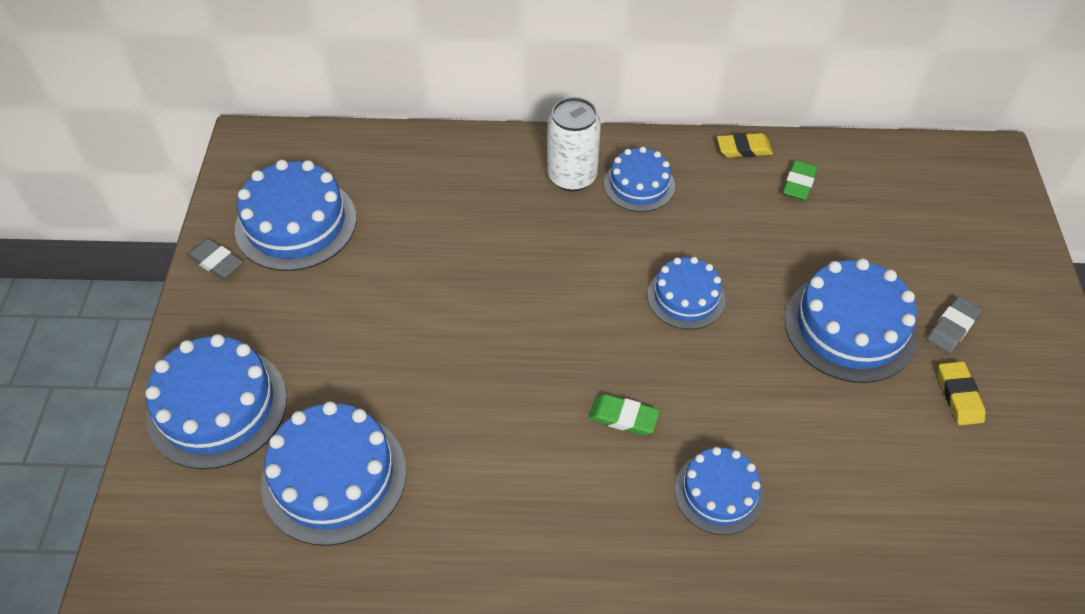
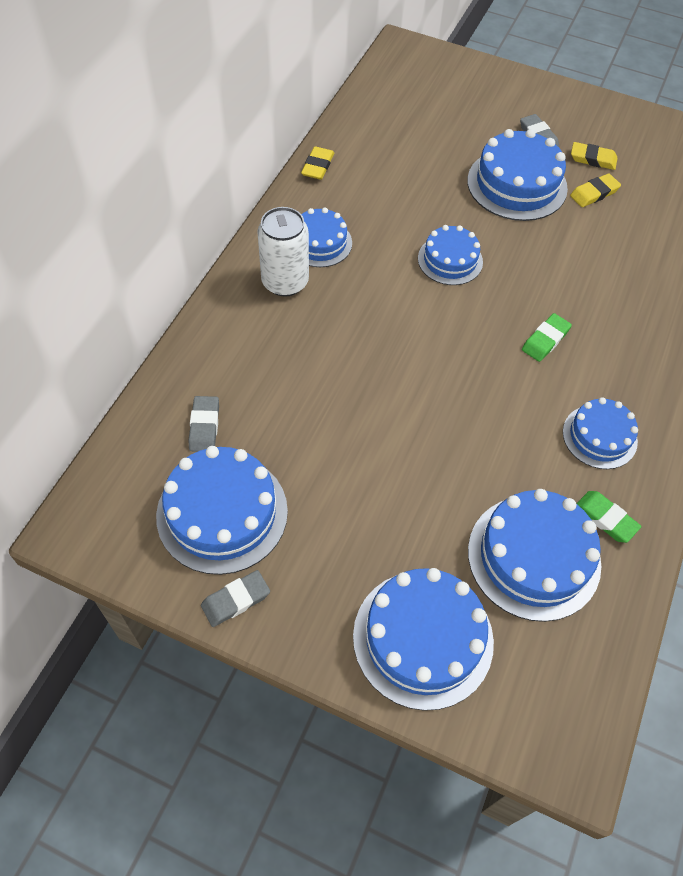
camera: 70 degrees left, 5 degrees up
blue cake [675,447,764,535] -> blue cake moved to [563,397,638,469]
green eraser [783,160,818,200] -> green eraser moved to [576,491,642,543]
none -> grey eraser [189,396,219,452]
none -> yellow eraser [570,173,621,207]

